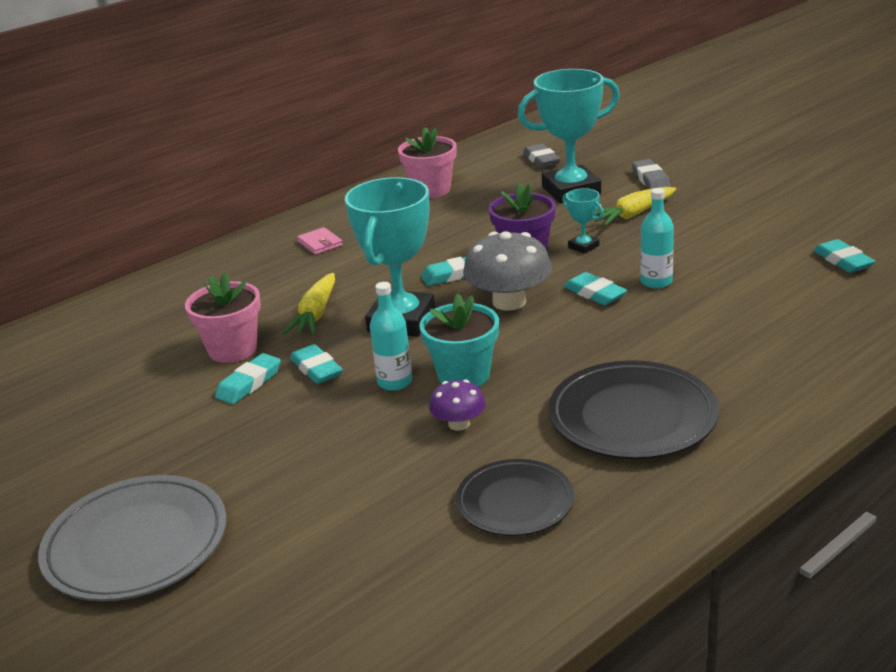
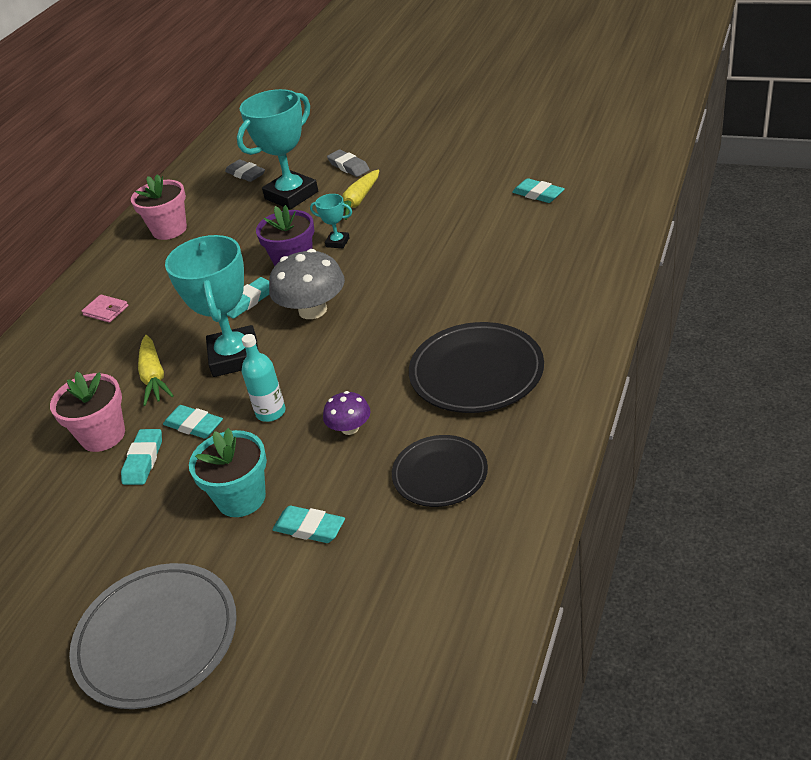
camera: 25 degrees left, 10 degrees up
turquoise flower pot [419,294,499,387] -> turquoise flower pot moved to [189,428,267,517]
turquoise eraser [564,272,627,305] -> turquoise eraser moved to [272,506,345,543]
turquoise bottle [640,188,674,288] -> none

